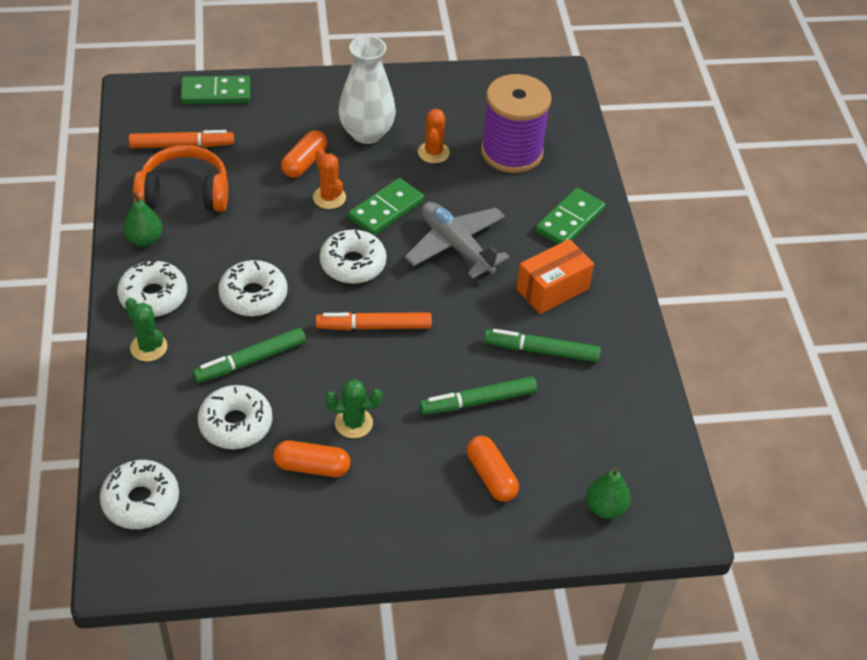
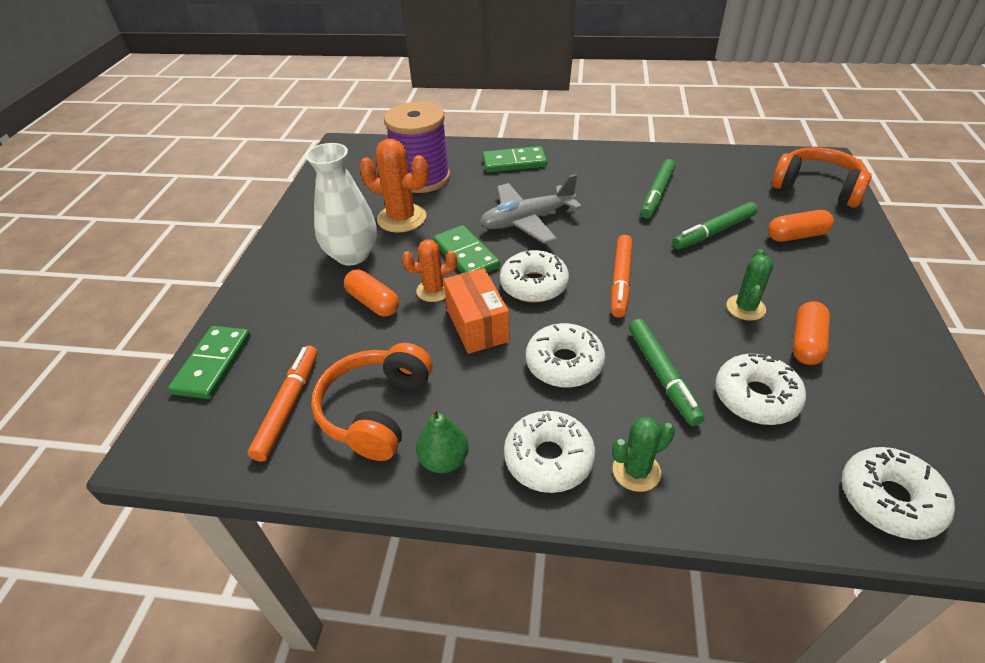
camera: 70 degrees left, 5 degrees down
orange cactus [418,109,450,163] -> orange cactus [359,139,429,233], size x1.60
green marker [419,376,537,415] -> green marker turned 60 degrees clockwise [672,202,758,250]
orange box [516,239,594,314] -> orange box moved to [443,268,510,354]
green domino [535,188,606,244] -> green domino turned 60 degrees counterclockwise [483,146,547,173]
green pear [586,468,631,519] -> orange headphones [771,147,871,208]

